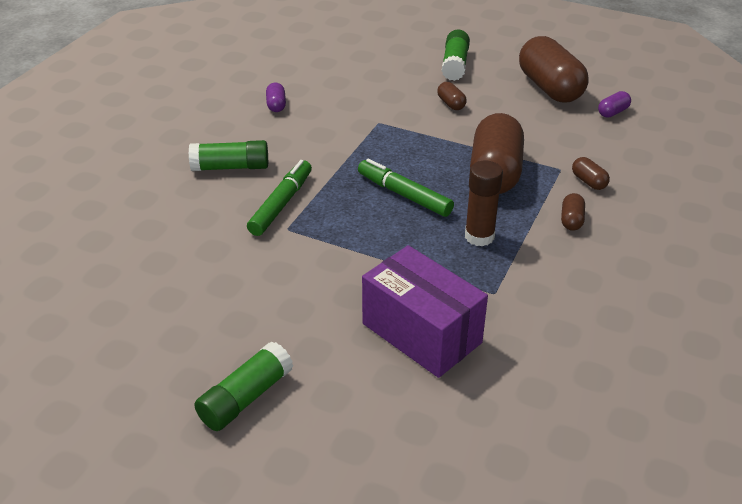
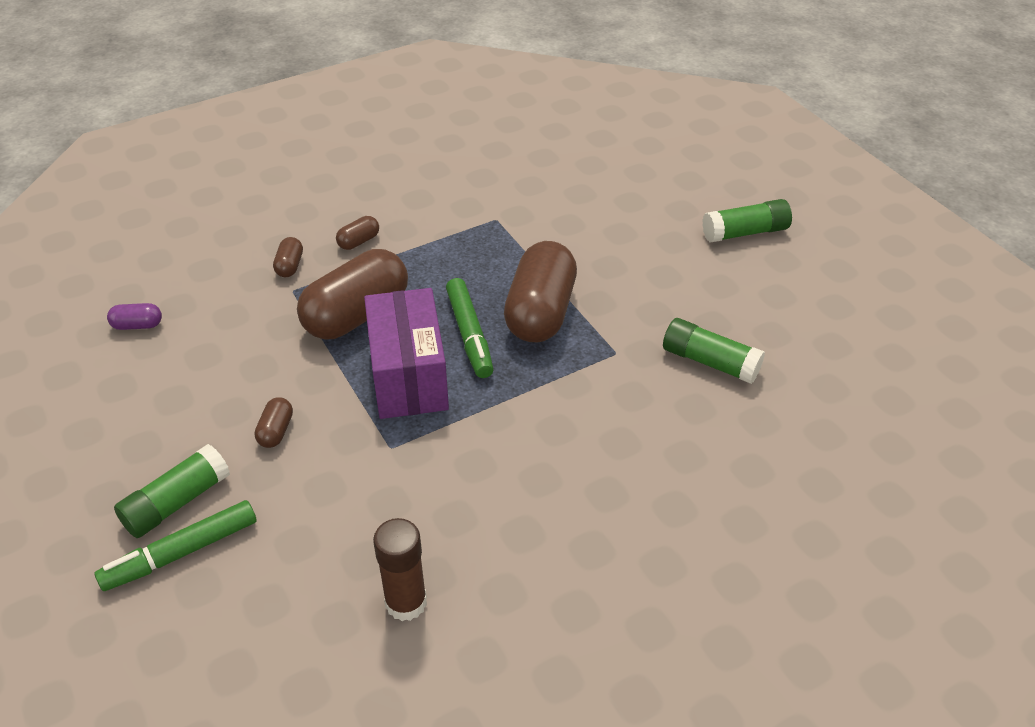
camera: 145 degrees left, 5 degrees up
green glue stick [189,140,268,171] -> green glue stick moved to [663,318,765,384]
green marker [247,160,312,236] -> green marker moved to [95,500,257,591]
purple capsule [266,82,286,112] -> none
purple box [362,245,488,378] -> purple box moved to [364,288,449,419]
brown glue stick [465,161,503,247] -> brown glue stick moved to [373,518,427,621]
brown capsule [519,36,589,103] -> brown capsule moved to [504,241,577,342]

